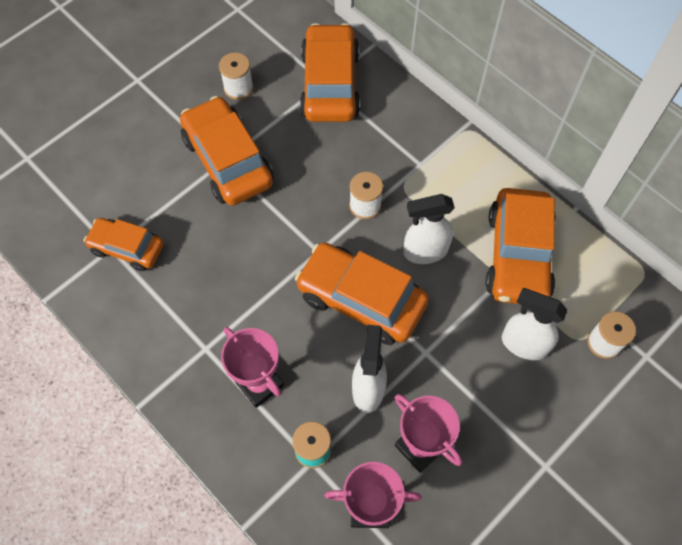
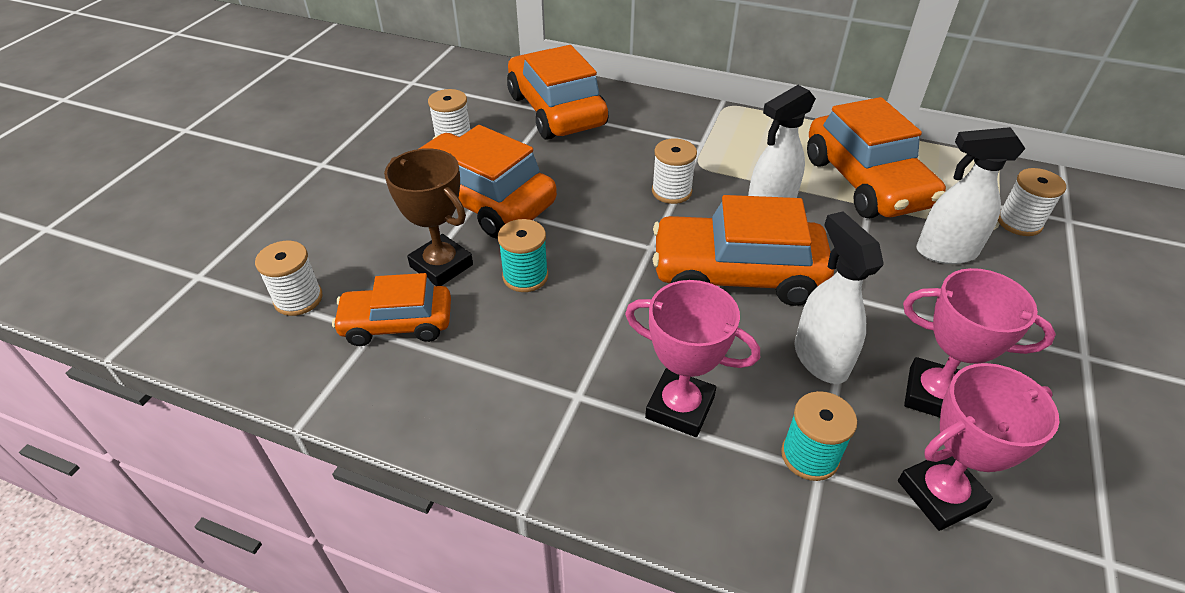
camera: 25 degrees left, 20 degrees down
none -> white spool [255,241,322,316]
none -> brown trophy [384,148,473,286]
none -> turquoise spool [498,219,548,292]

